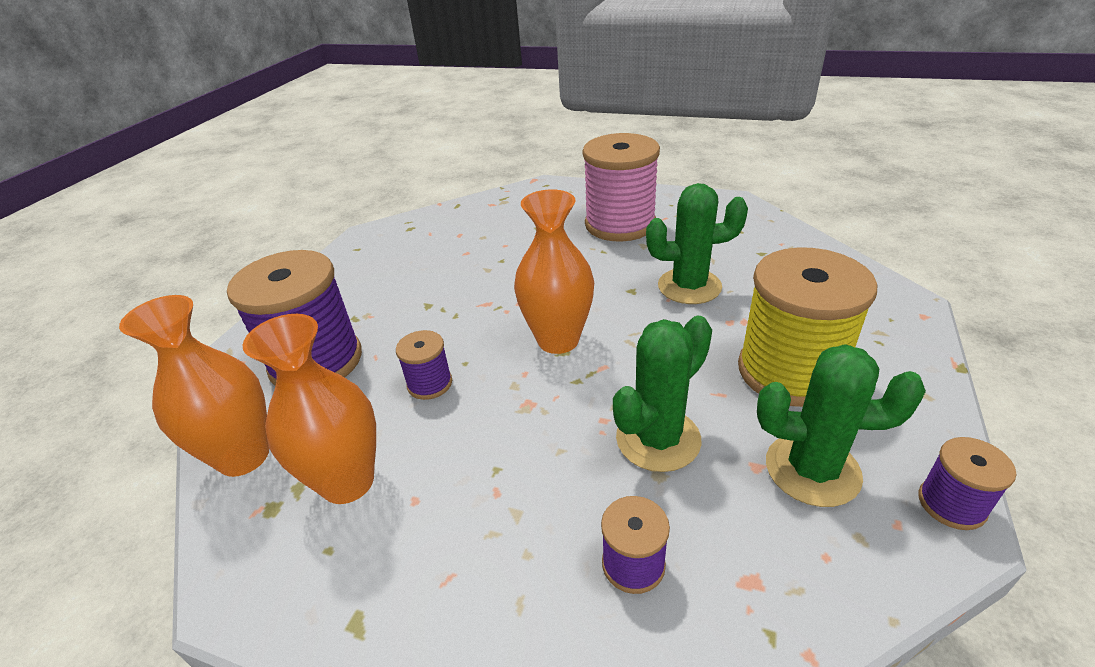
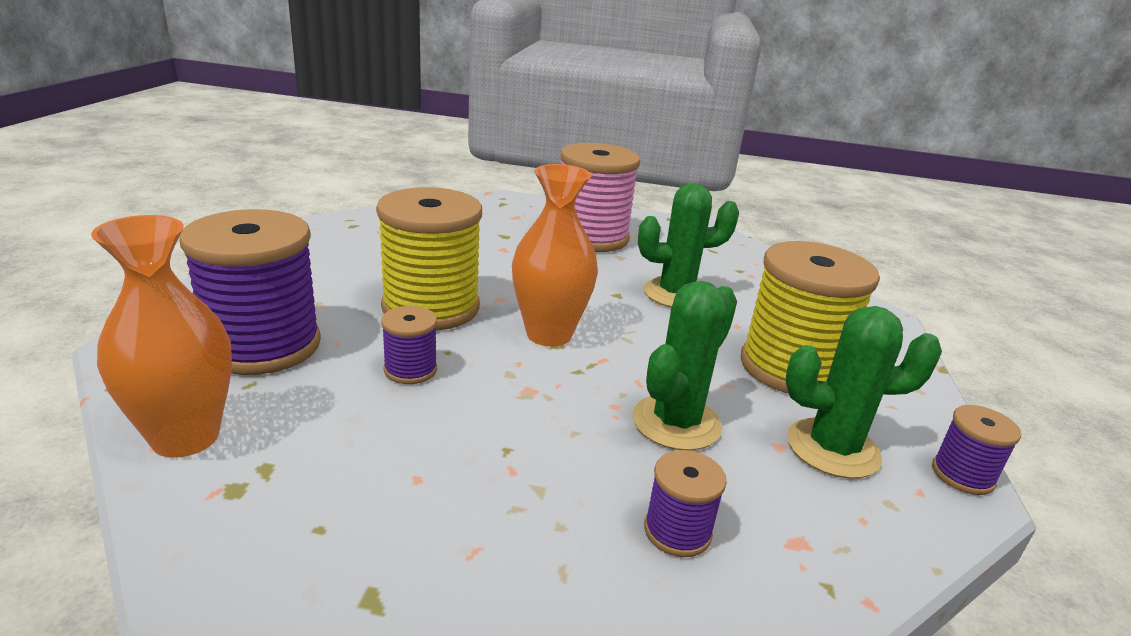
camera: 15 degrees left, 10 degrees down
orange vase [242,314,376,504] -> none
none -> yellow spool [376,187,482,331]

